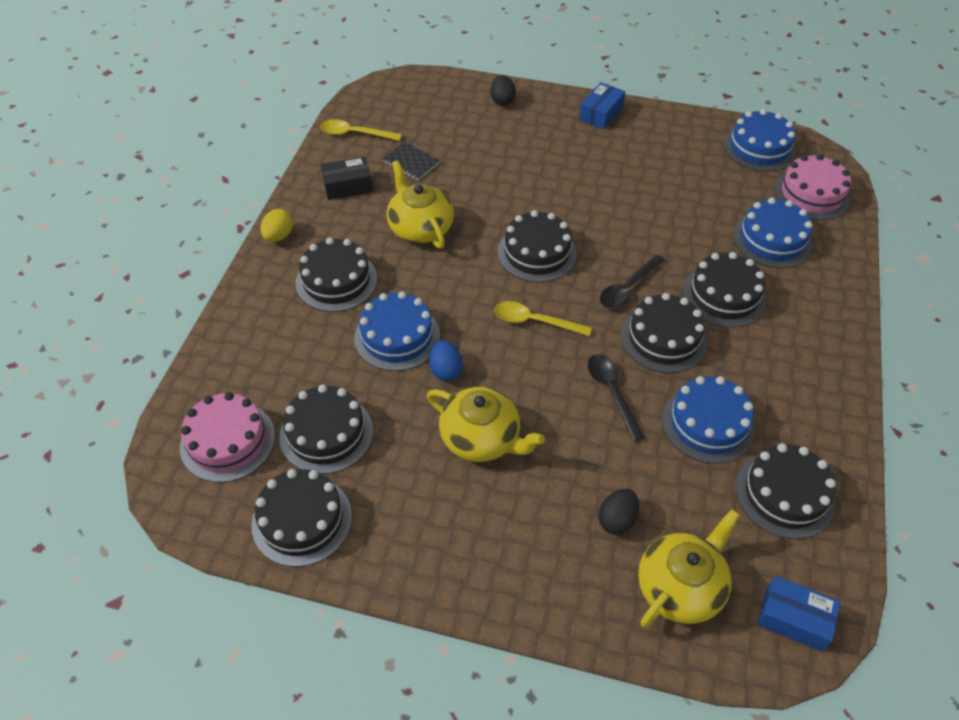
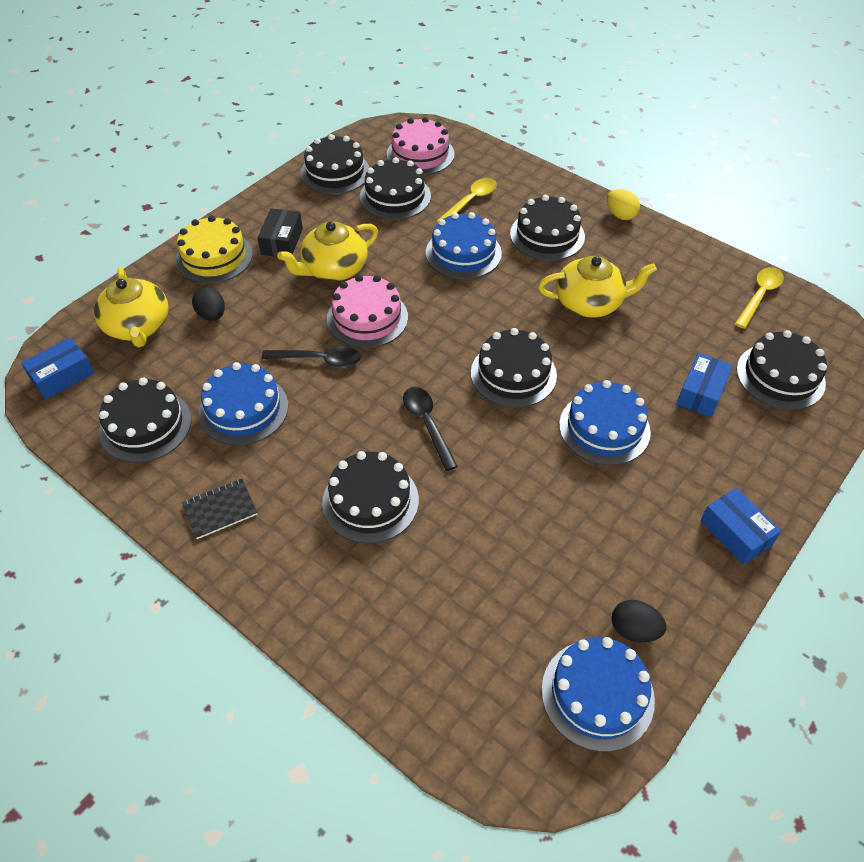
camera: 115 degrees right, 0 degrees up
black box [321,156,373,200] -> black box moved to [258,208,303,257]
black notebook [382,141,440,180] -> black notebook moved to [182,479,257,539]
blue egg [429,340,463,381] -> none
black egg [490,75,516,106] -> black egg moved to [612,600,667,642]
yellow spoon [494,301,592,336] -> yellow spoon moved to [436,178,497,223]
black cake [621,293,707,373] -> black cake moved to [737,330,827,410]
blue cake [733,198,813,268] -> blue cake moved to [559,380,651,465]
pink cake [774,154,851,220] -> pink cake moved to [327,275,408,348]
none -> yellow cake [175,215,253,284]
none -> blue box [677,353,733,417]

